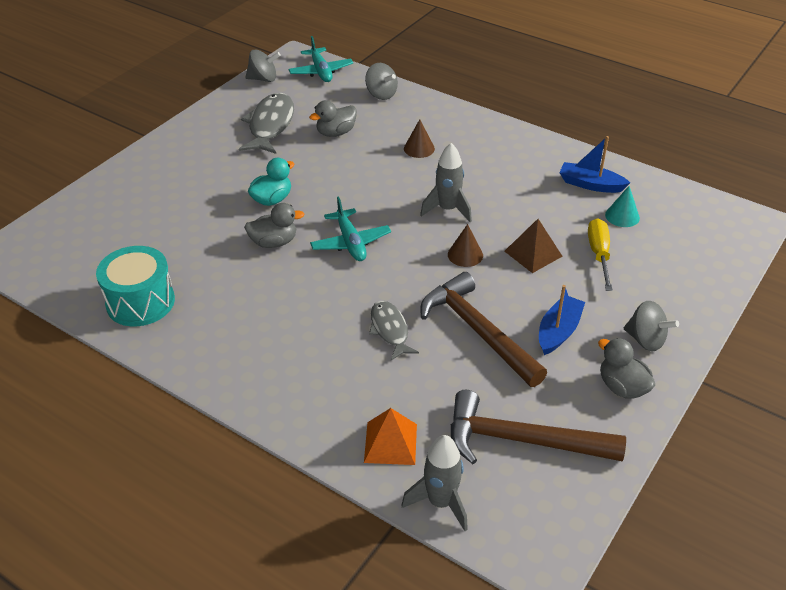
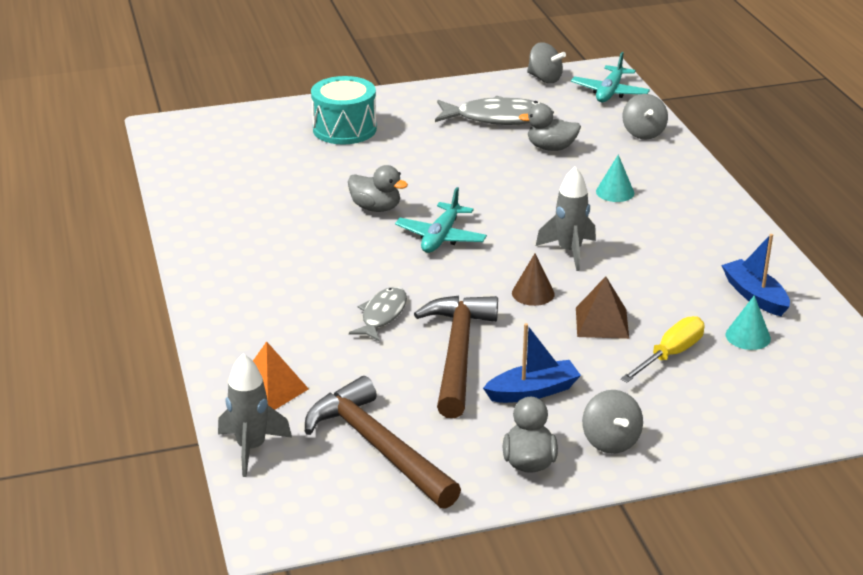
camera: 40 degrees right, 10 degrees down
turquoise drum [96,246,175,326] -> turquoise drum moved to [311,76,377,145]
grey fish [239,93,294,154] -> grey fish turned 45 degrees clockwise [435,96,554,125]
turquoise duck [248,158,294,206] -> none
brown cone [404,119,435,158] -> turquoise cone [596,155,634,202]

